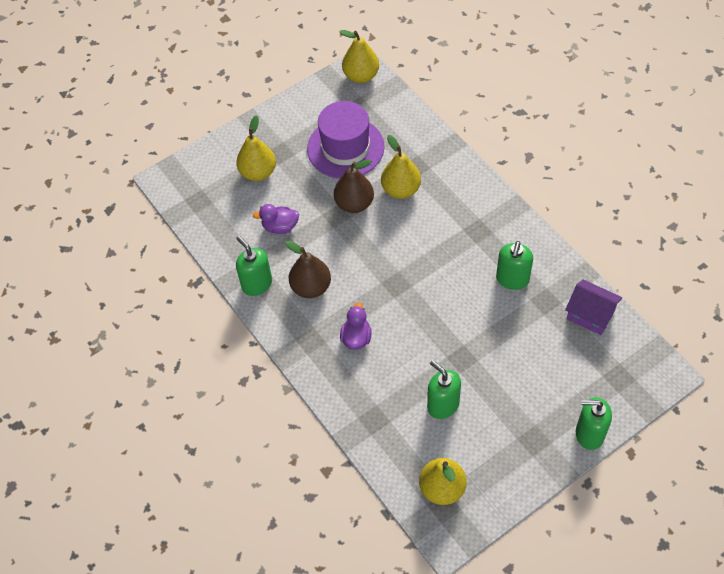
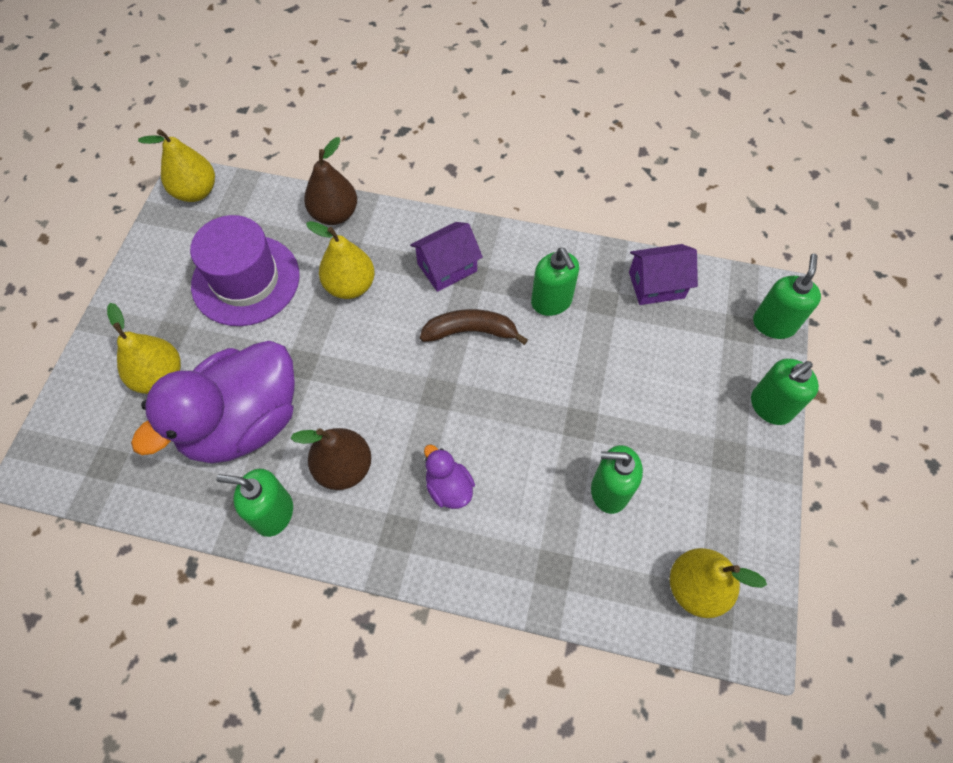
camera: 45 degrees left, 5 degrees up
purple duck [253,204,299,234] -> purple duck [131,341,295,464], size x2.39
brown pear [334,160,374,213] -> brown pear moved to [304,137,357,225]
none -> purple house [410,222,483,292]
none -> brown banana [420,309,528,345]
none -> green soap dispenser [753,254,821,339]

